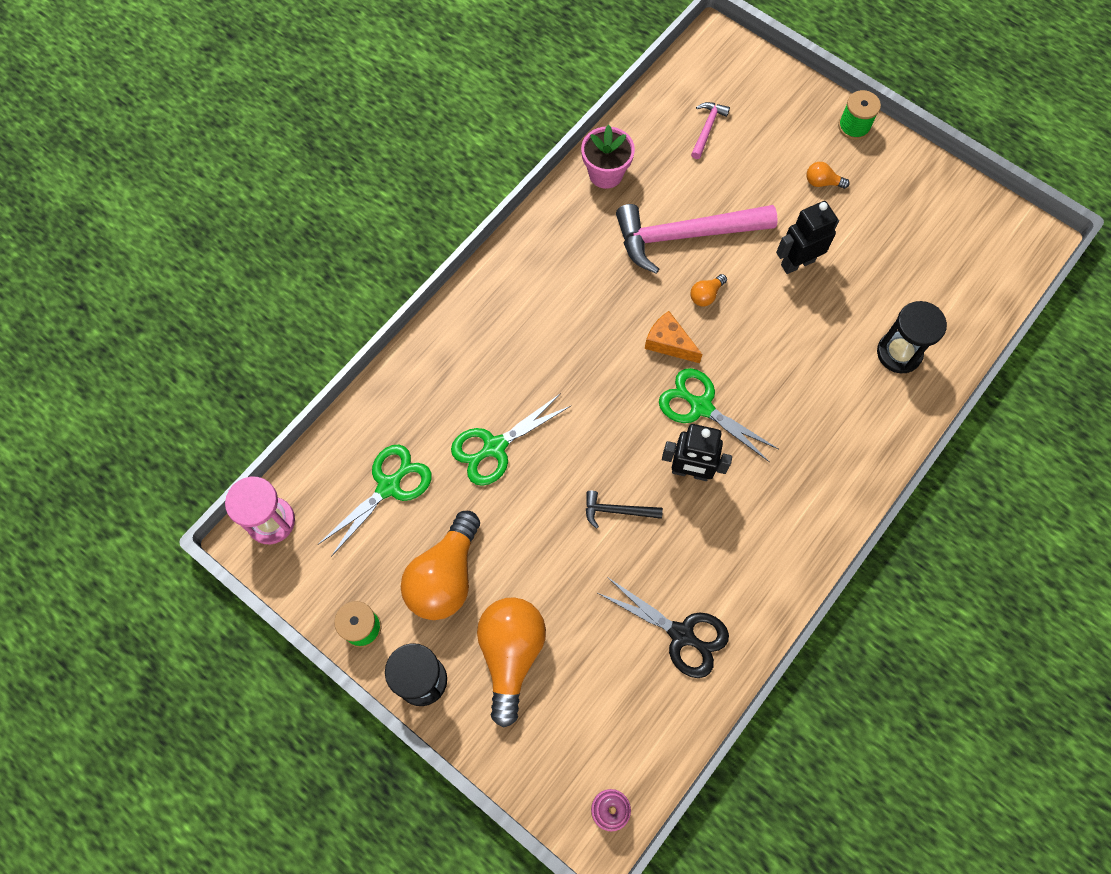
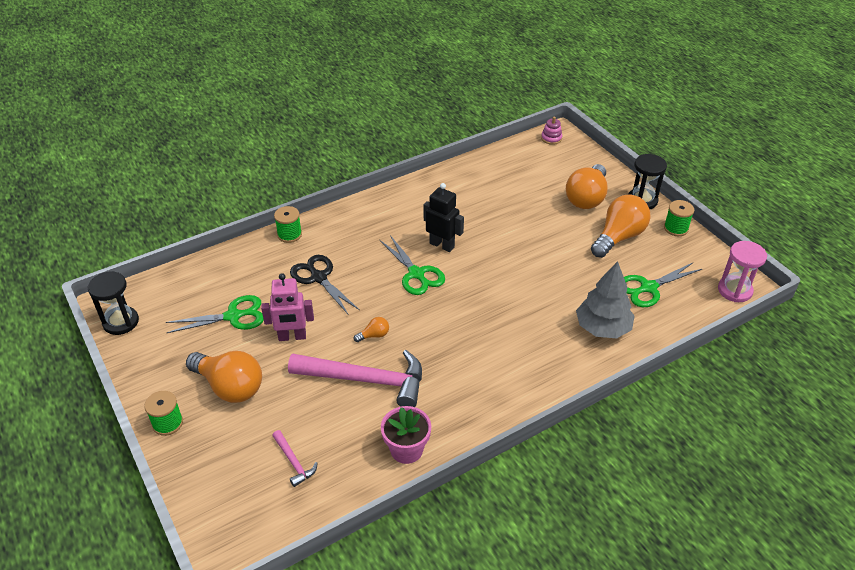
camera: 160 degrees left, 25 degrees down
green scissors [451,393,571,486] -> green scissors moved to [166,295,264,333]
black hammer [586,491,663,529] -> none
black scissors [598,577,729,678] -> black scissors moved to [290,255,359,315]
orange cheese [645,311,703,363] -> none
pink hammer [691,102,730,159] -> pink hammer turned 75 degrees counterclockwise [272,430,318,487]
black robot [776,201,839,274] -> pink robot [261,273,314,341]
orange light bulb [806,162,850,189] -> orange light bulb [186,351,262,403], size x2.31
black hourglass [877,301,947,373] -> black hourglass moved to [88,271,139,335]
none -> green spool [274,206,302,243]
none -> grey tree [576,261,635,338]

